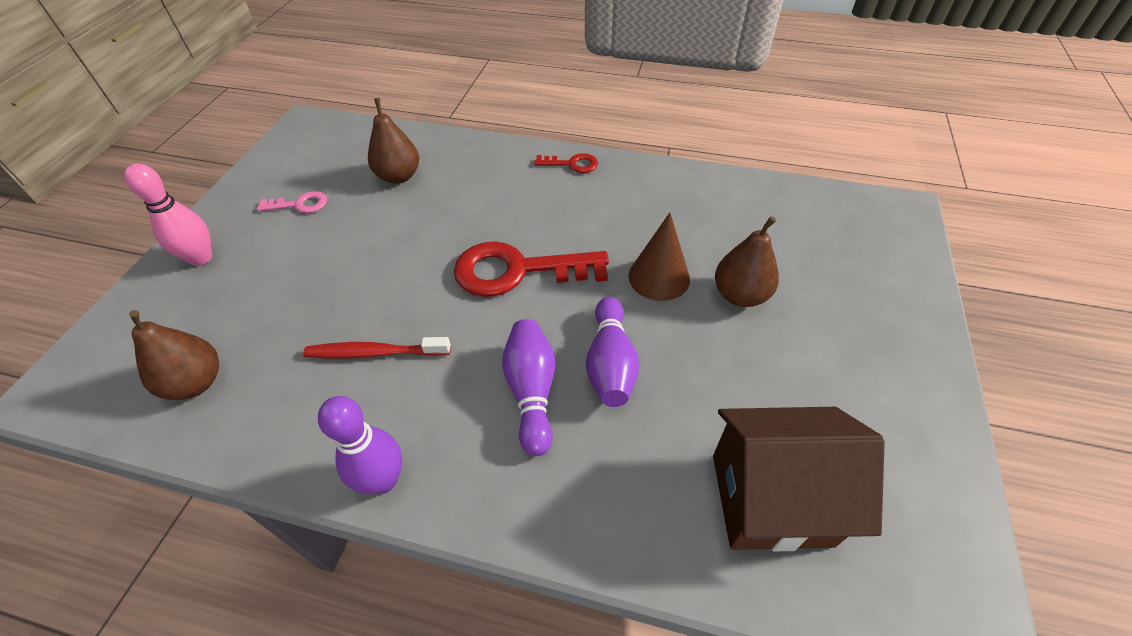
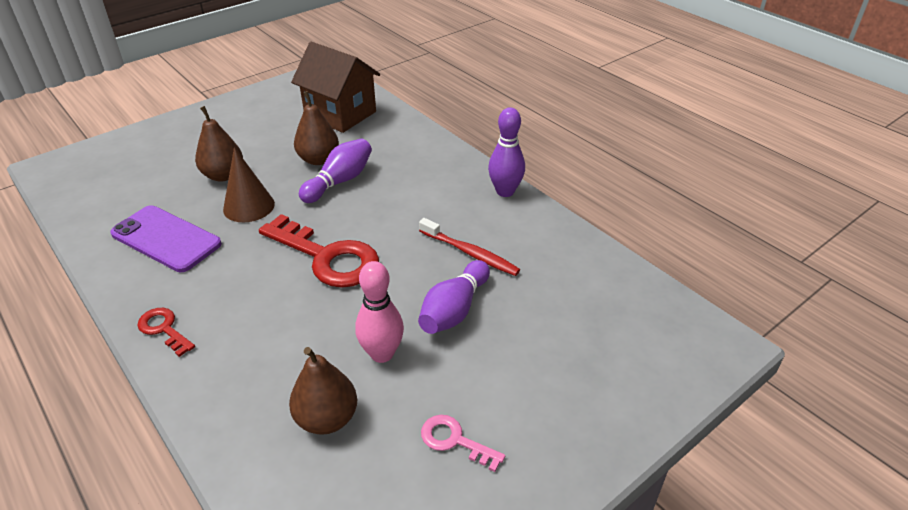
camera: 145 degrees left, 10 degrees down
pink bowling pin [124,163,212,266] -> pink bowling pin moved to [355,261,404,363]
brown pear [129,310,219,400] -> brown pear moved to [294,91,339,165]
purple bowling pin [502,319,555,456] -> purple bowling pin moved to [418,260,490,334]
none -> purple phone [110,205,222,272]

